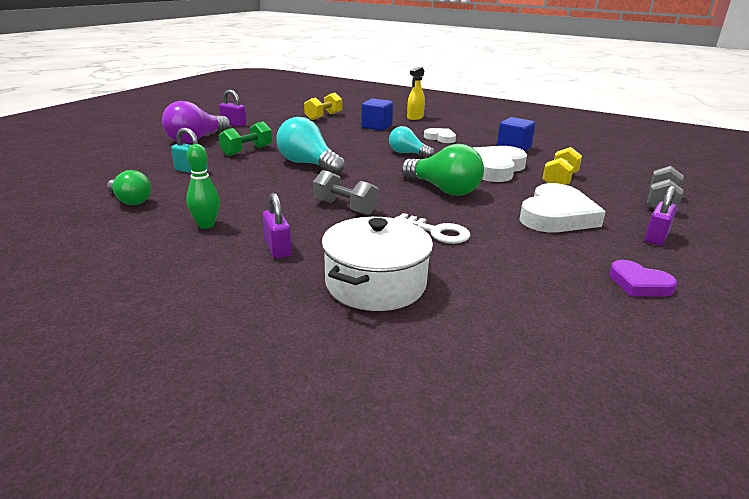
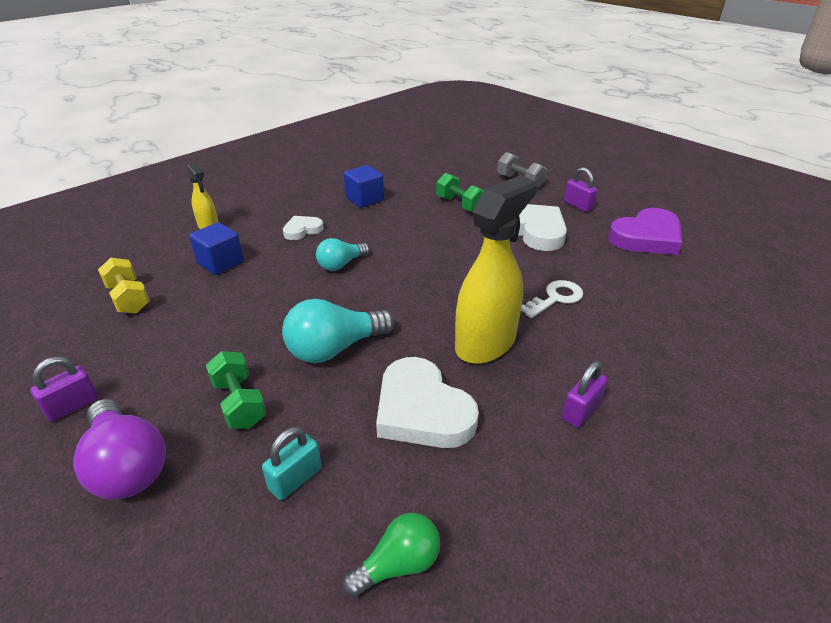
camera: 70 degrees left, 10 degrees up
green bowling pin [186,144,220,229] -> none
purple padlock [262,193,292,259] -> purple padlock turned 45 degrees counterclockwise [562,361,607,428]
grey dumbbell [313,170,379,215] -> yellow spray bottle [455,176,537,364]
white pot [321,217,433,311] -> none
green light bulb [401,144,484,196] -> none
white heart [472,146,527,182] -> white heart moved to [376,357,479,448]
yellow dumbbell [542,147,582,185] -> green dumbbell [436,173,484,212]
purple heart [609,260,677,297] -> purple heart [608,208,682,255], size x1.86

